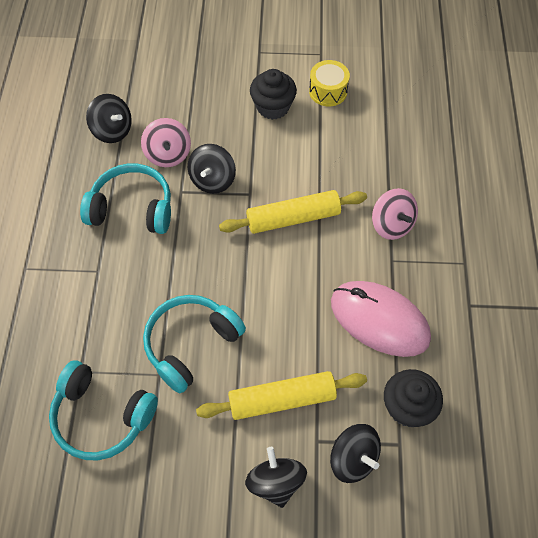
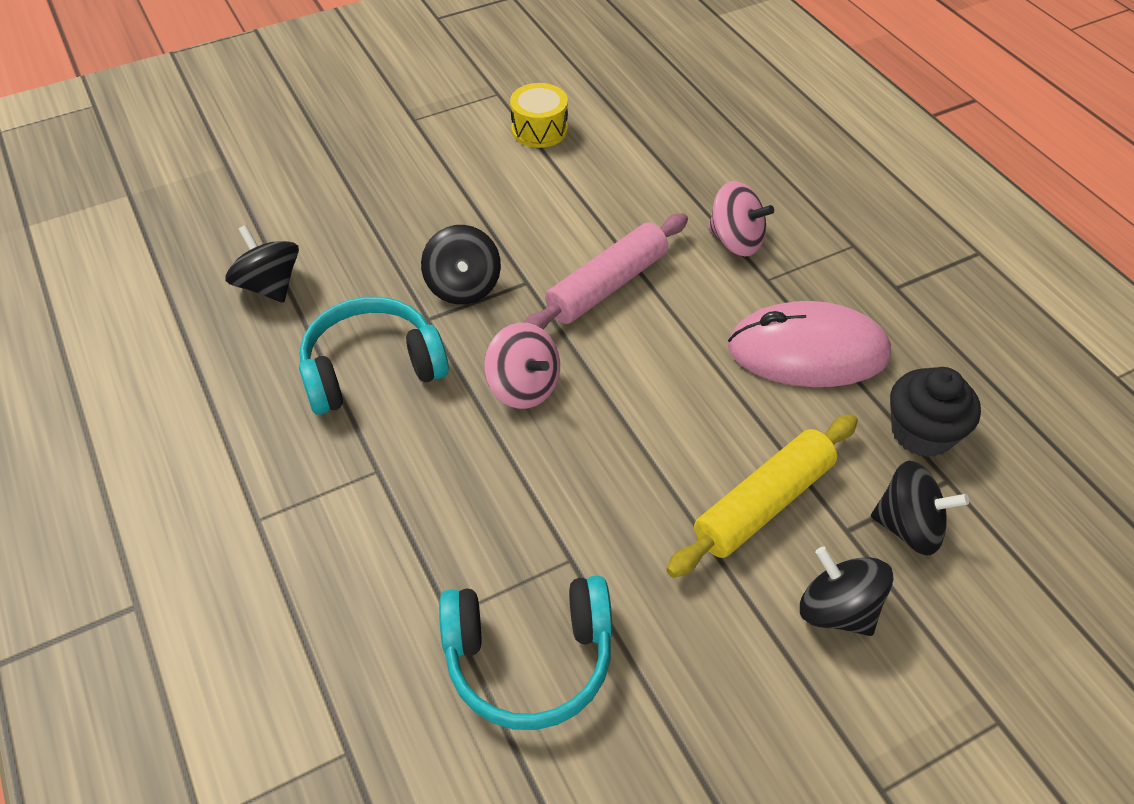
camera: 30 degrees left, 10 degrees down
black spinning top [86,94,132,143] -> black spinning top turned 135 degrees counterclockwise [225,225,299,303]
pink spinning top [141,118,191,167] -> pink spinning top moved to [484,323,560,409]
turquoise headphones [143,295,246,393] -> none
yellow rolling pin [219,190,367,234] -> pink rolling pin [523,213,688,330]
black cupcake [250,69,297,120] -> none

